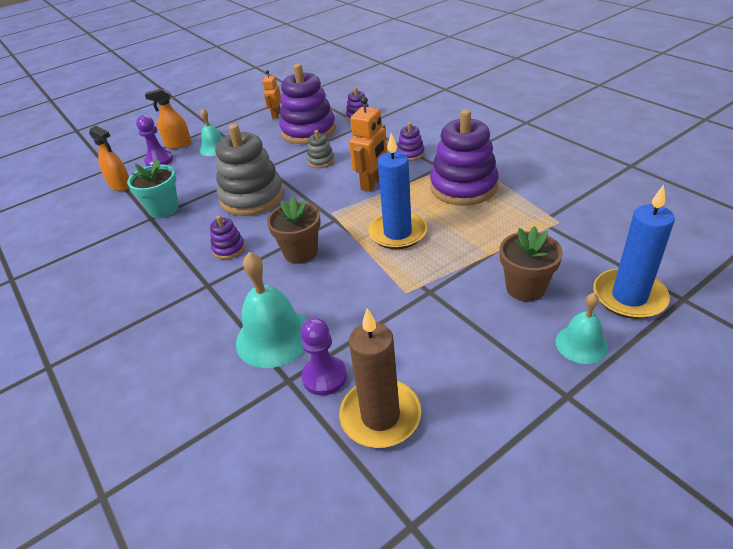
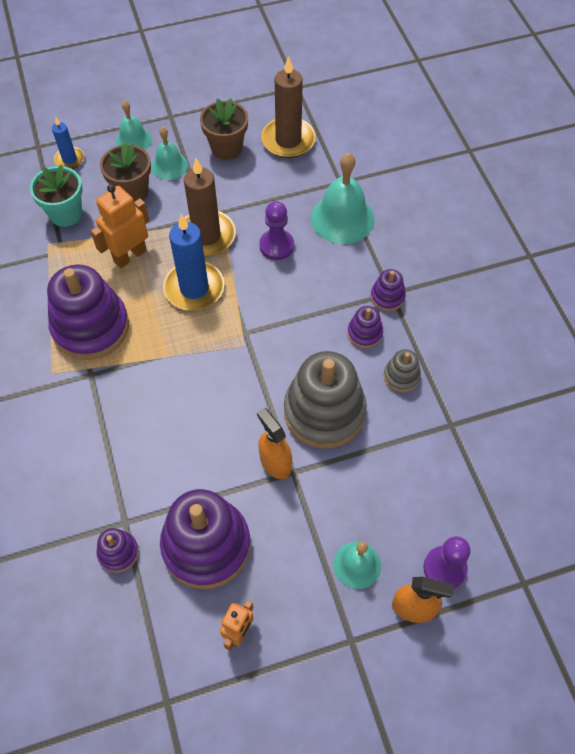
camera: 165 degrees left, 20 degrees up
orange spray bottle [89,126,129,191] -> orange spray bottle moved to [257,408,292,479]
turquoise flower pot [127,160,179,218] -> turquoise flower pot moved to [30,165,83,227]
brown flower pot [267,196,321,264] -> brown flower pot moved to [200,98,248,160]
purple pawn [300,318,347,396] -> purple pawn moved to [259,201,294,260]
grey stacking toy [307,130,335,168] -> grey stacking toy moved to [384,349,421,392]
orange robot [349,97,387,192] -> orange robot moved to [91,184,149,268]
purple stacking toy [397,122,425,161] -> purple stacking toy moved to [371,269,406,311]
blue candle [593,185,675,319] -> blue candle [52,118,84,169], size x0.55
none -> turquoise bell [151,127,188,180]
none -> brown candle [184,158,236,256]

